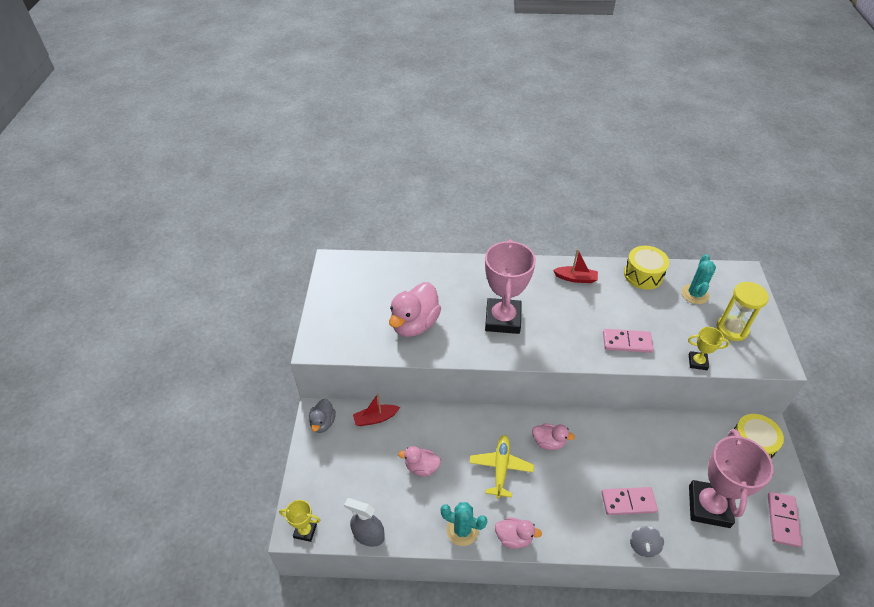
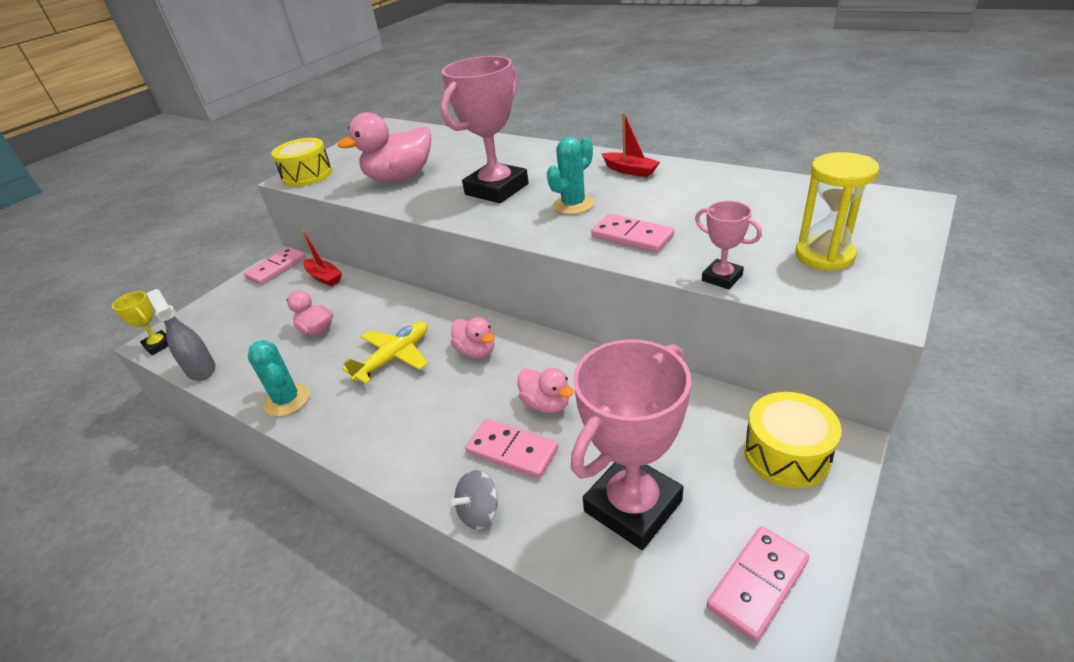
camera: 35 degrees right, 10 degrees down
grey duck [309,399,336,433] -> pink domino [244,247,306,285]
red boat [353,393,400,426] -> red boat turned 150 degrees counterclockwise [302,230,342,287]
pink duck [495,517,542,549] -> pink duck moved to [518,368,574,413]
yellow drum [624,246,669,290] -> yellow drum moved to [271,138,332,187]
turquoise cactus [681,254,716,304] -> turquoise cactus moved to [547,137,594,215]
yellow trophy [688,327,730,370] -> pink trophy [695,201,762,289]

